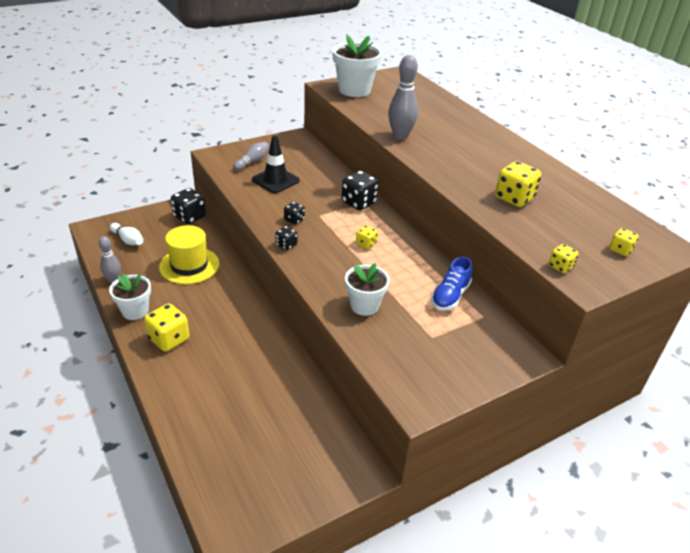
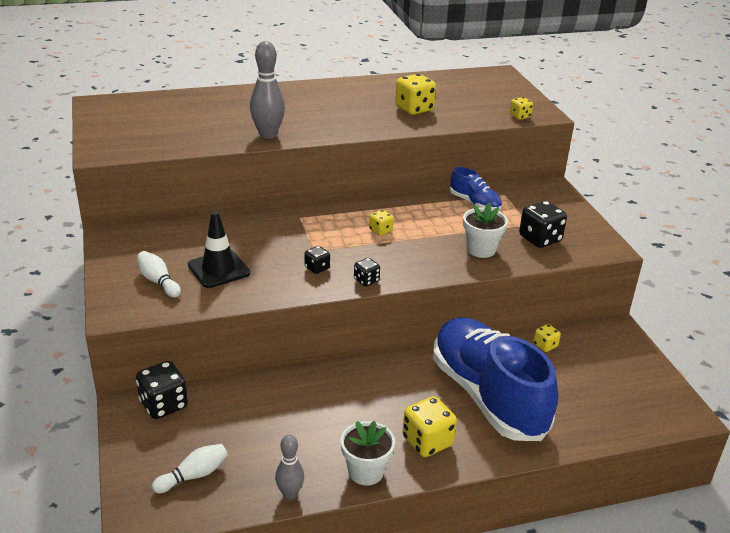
camera: 75 degrees left, 5 degrees down
yellow hat [159,225,219,284] -> none
grey bowling pin [233,142,269,171] -> white bowling pin [137,251,181,298]
white flower pot [332,34,382,97] -> none
black dice [341,171,379,210] -> black dice moved to [519,201,567,248]
yellow dice [609,228,638,256] -> yellow dice moved to [534,324,561,352]
none -> blue shoe [433,317,558,441]

